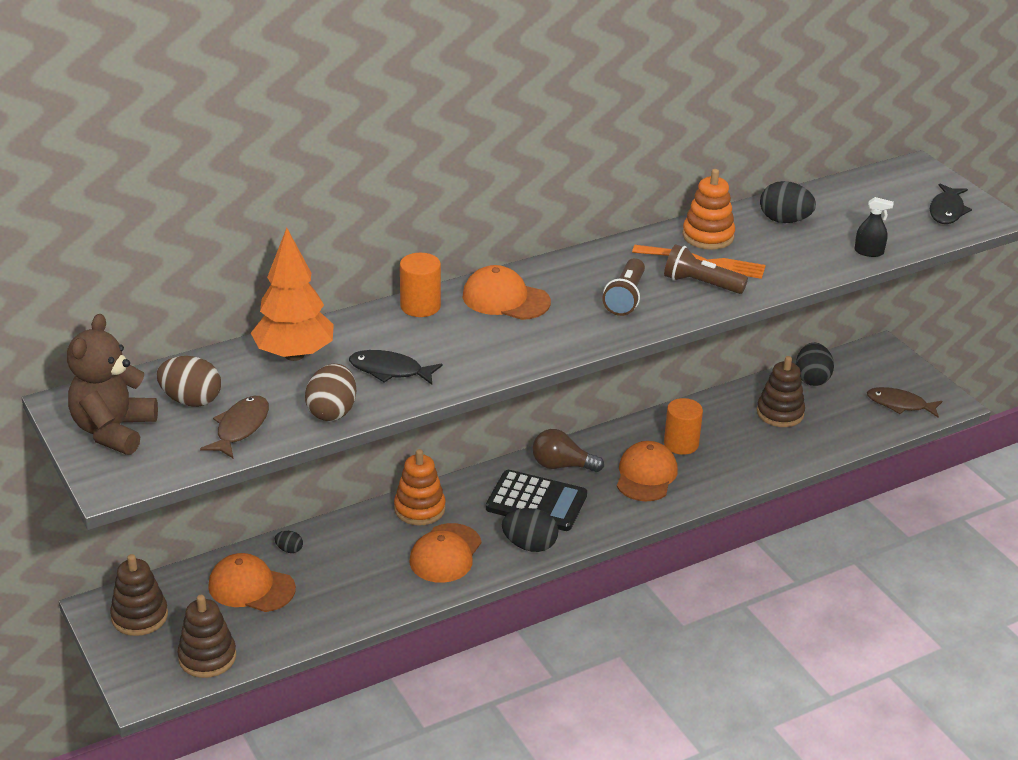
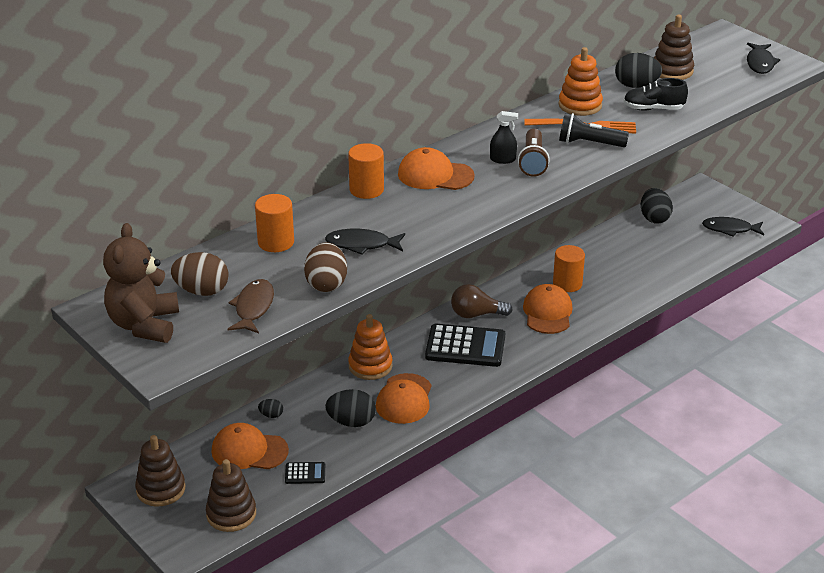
camera: 10 degrees left, 0 degrees up
orange tree [251,228,334,361] -> orange cylinder [255,194,294,252]
black egg [502,508,558,552] -> black egg moved to [325,389,376,427]
brown flashlight [664,244,748,294] -> black flashlight [559,113,629,147]
brown stacking toy [757,356,805,427] -> brown stacking toy moved to [654,14,694,80]
black spray bottle [854,197,894,257] -> black spray bottle moved to [490,111,518,164]
brown fish [867,387,942,418] -> black fish [702,217,764,237]
none -> black calculator [285,462,325,484]
none -> black shoe [623,78,688,111]

